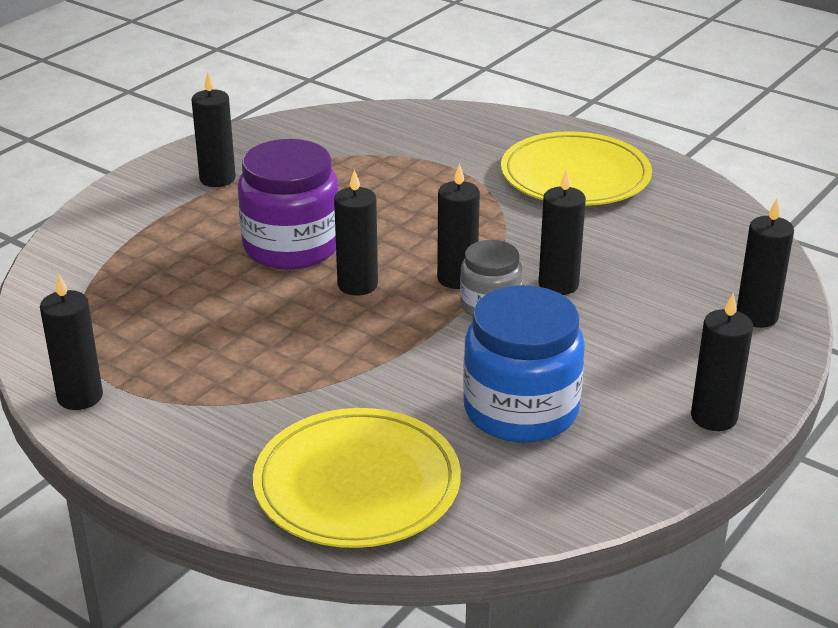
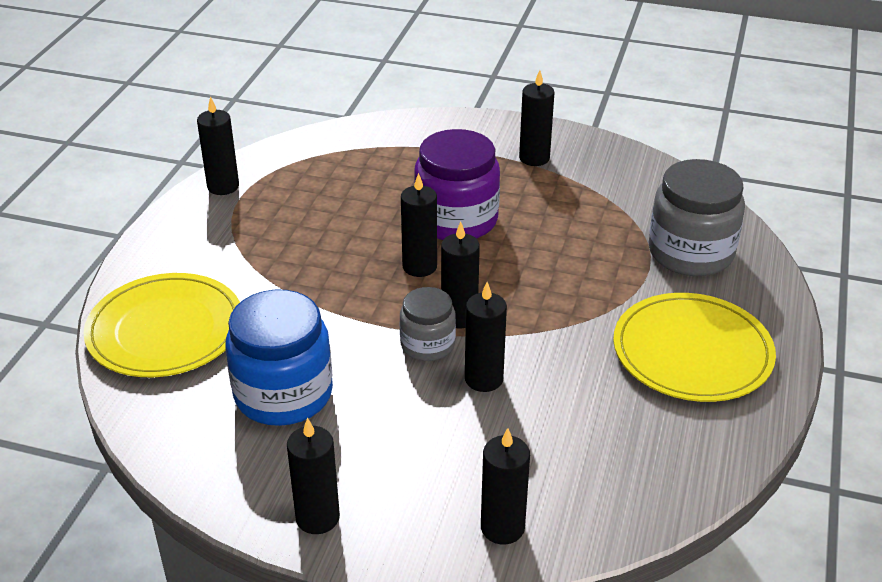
camera: 70 degrees right, 5 degrees up
none -> grey jar [649,159,745,276]

